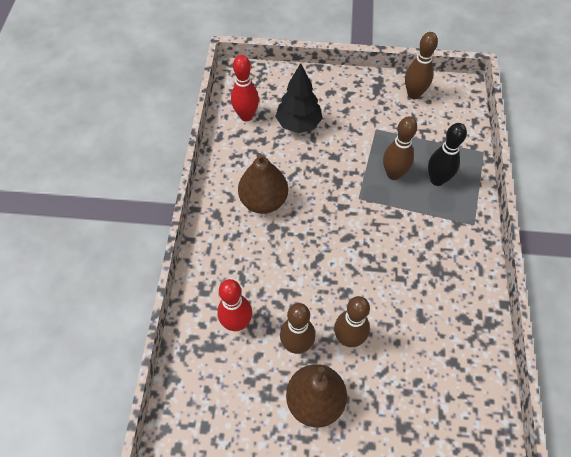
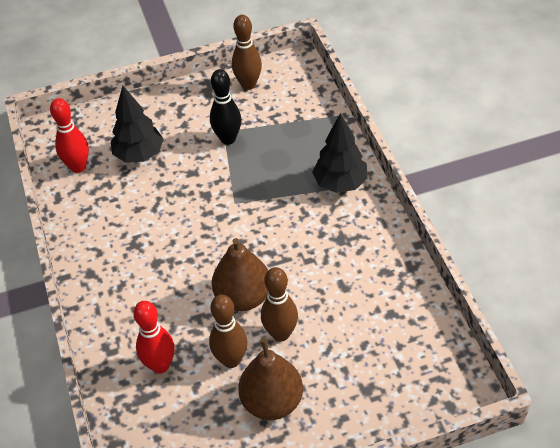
camera: 20 degrees left, 10 degrees down
brown pear [238,153,288,214] -> brown pear moved to [212,238,268,311]
brown bowling pin [383,117,417,180] -> none
black bowling pin [428,123,467,186] -> black bowling pin moved to [210,69,241,145]
none -> black tree [312,113,368,193]

